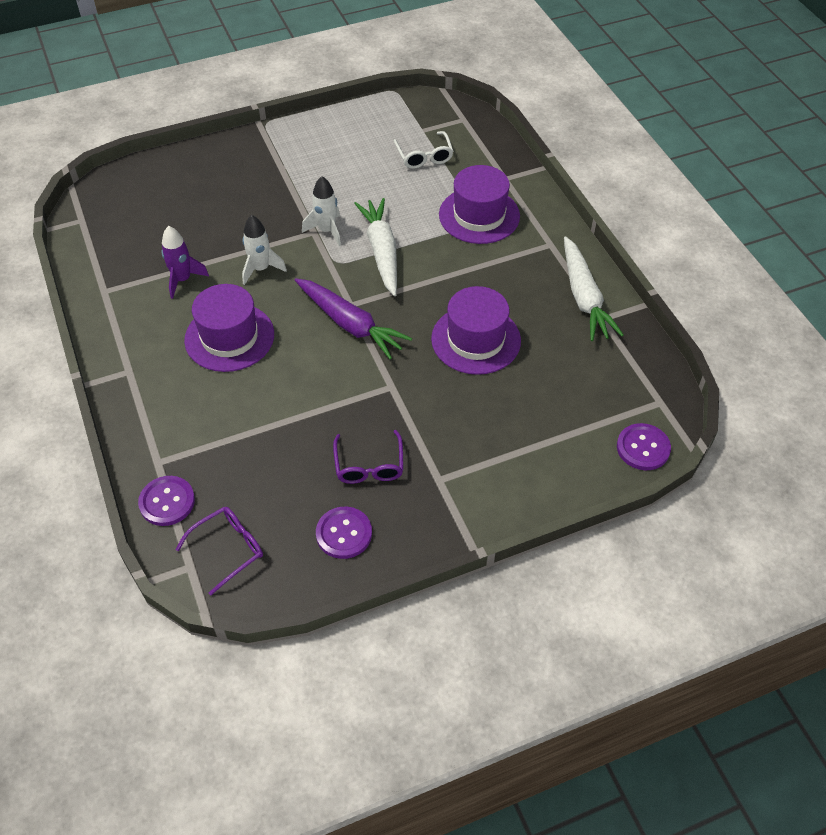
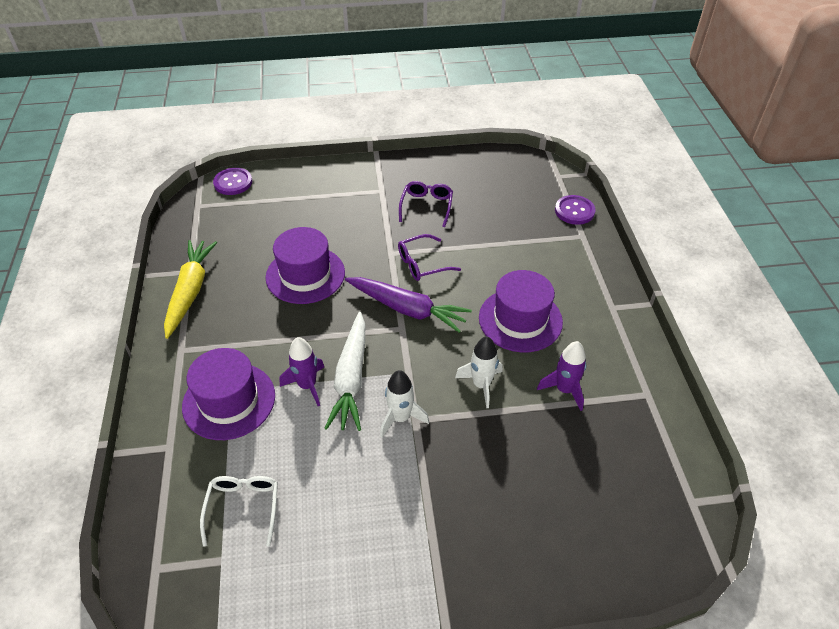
camera: 165 degrees left, 5 degrees down
purple glasses [175,507,263,595] -> purple glasses moved to [398,234,461,281]
purple carrot [295,278,412,360] -> purple carrot turned 150 degrees clockwise [345,277,472,333]
purple button [316,507,372,559] -> none
white carrot [564,236,624,341] -> yellow carrot [164,240,217,339]
none -> purple rocket [280,337,324,406]

